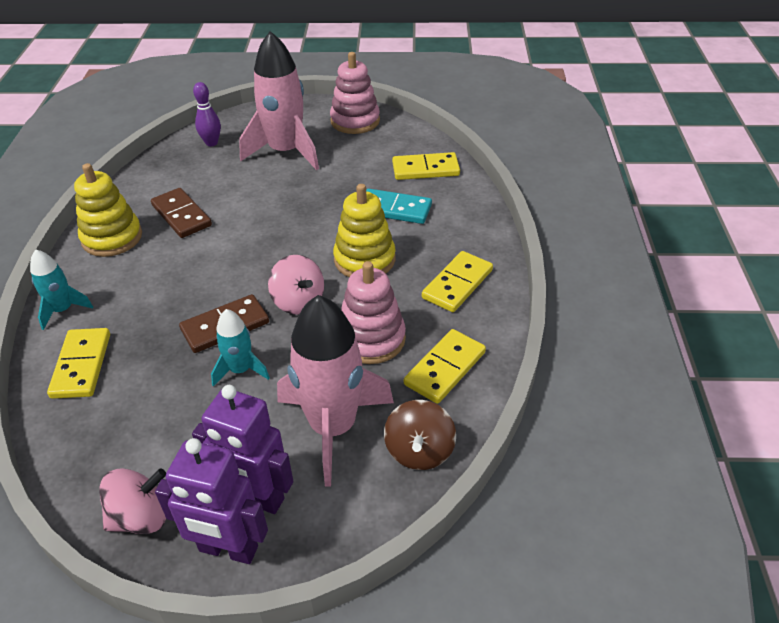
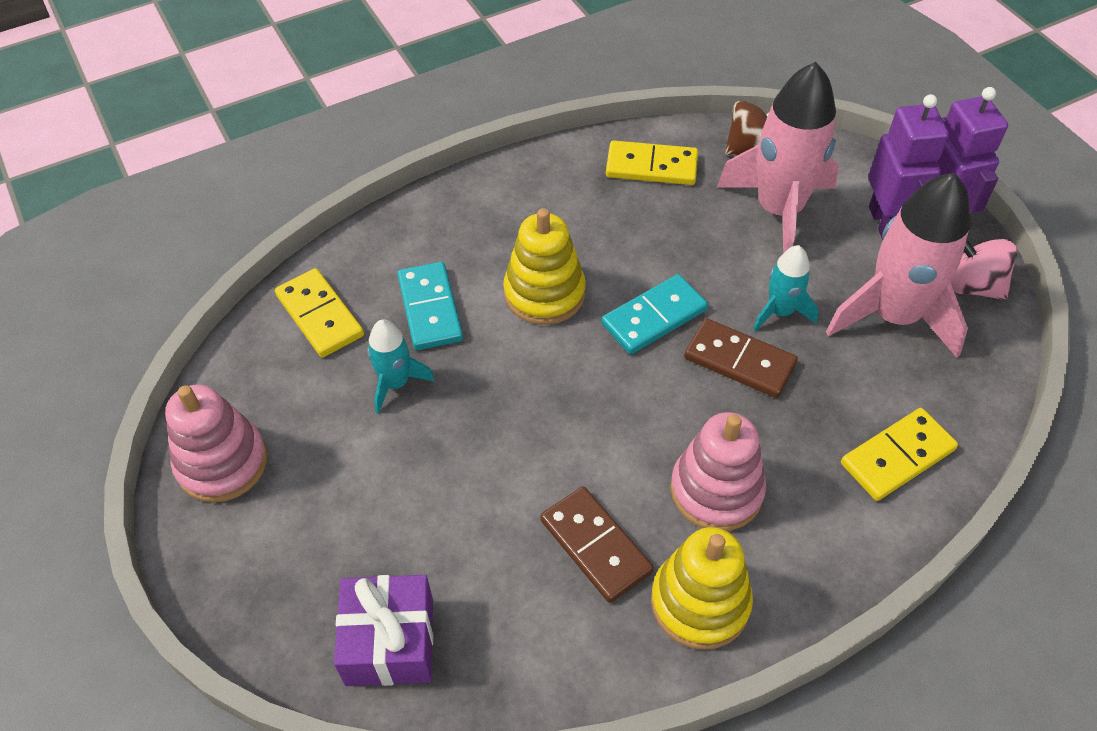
camera: 120 degrees left, 10 degrees up
turquoise rocket [30,249,93,330] -> turquoise rocket moved to [367,319,435,414]
brown domino [151,188,212,238] -> brown domino turned 60 degrees counterclockwise [540,486,654,603]
purple bowling pin [193,82,221,146] -> purple gift [334,575,433,686]
pink rocket [239,31,319,170] -> pink rocket moved to [826,172,970,358]
pink spinning top [268,255,324,315] -> turquoise domino [601,274,708,354]
pink stacking toy [341,261,406,364] -> pink stacking toy moved to [670,412,766,531]
yellow domino [422,251,493,312] -> none

